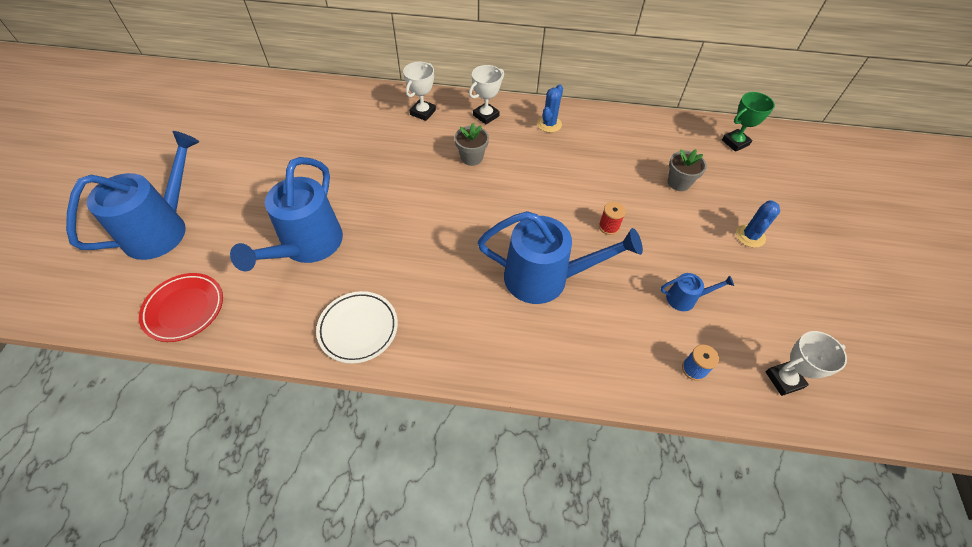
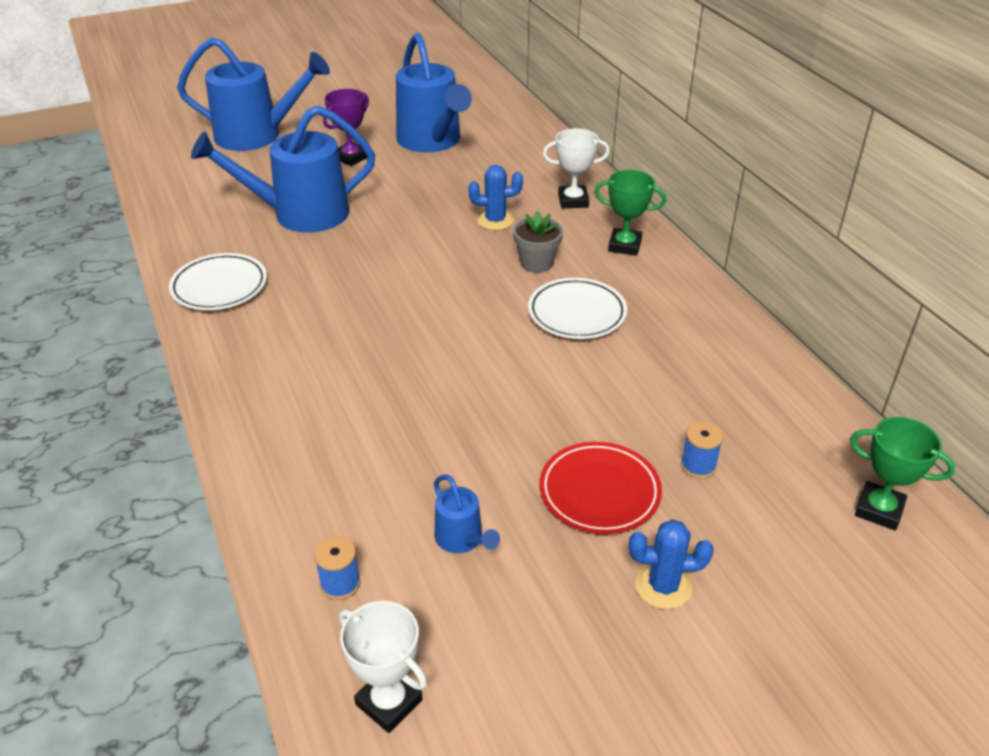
camera: 60 degrees right, 15 degrees down
red plate [139,273,223,342] -> red plate moved to [540,442,662,534]
white trophy [469,65,504,124] -> green trophy [594,170,666,256]
blue watering can [478,211,643,304] -> blue watering can moved to [396,33,472,152]
blue cactus [537,84,563,133] -> blue cactus moved to [468,165,523,230]
red spool [599,202,626,235] -> none
grey flower pot [668,149,707,191] -> blue spool [681,421,723,479]
none -> purple trophy [323,89,369,166]
none -> white plate [528,278,627,339]

